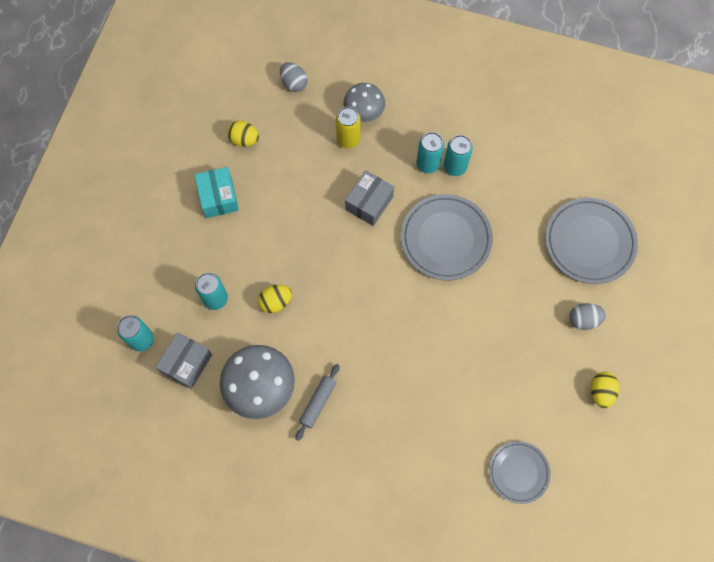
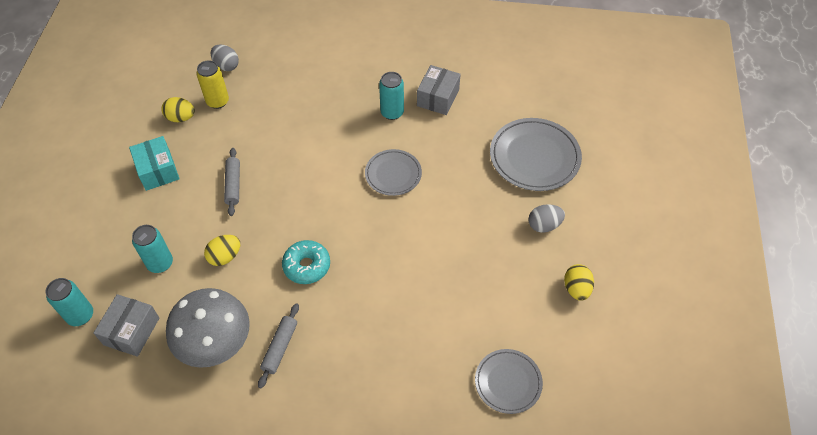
camera: 10 degrees left, 15 degrees down
yellow can [336,107,361,149] -> yellow can moved to [196,60,229,109]
grey mushroom [344,83,385,122] -> none
grey box [345,170,394,226] -> grey box moved to [417,65,461,115]
grey plate [401,194,493,281] -> grey plate [365,149,422,196], size x0.62
turquoise can [416,132,444,173] -> none
none -> grey rolling pin [224,148,240,216]
none -> turquoise donut [282,240,330,284]

